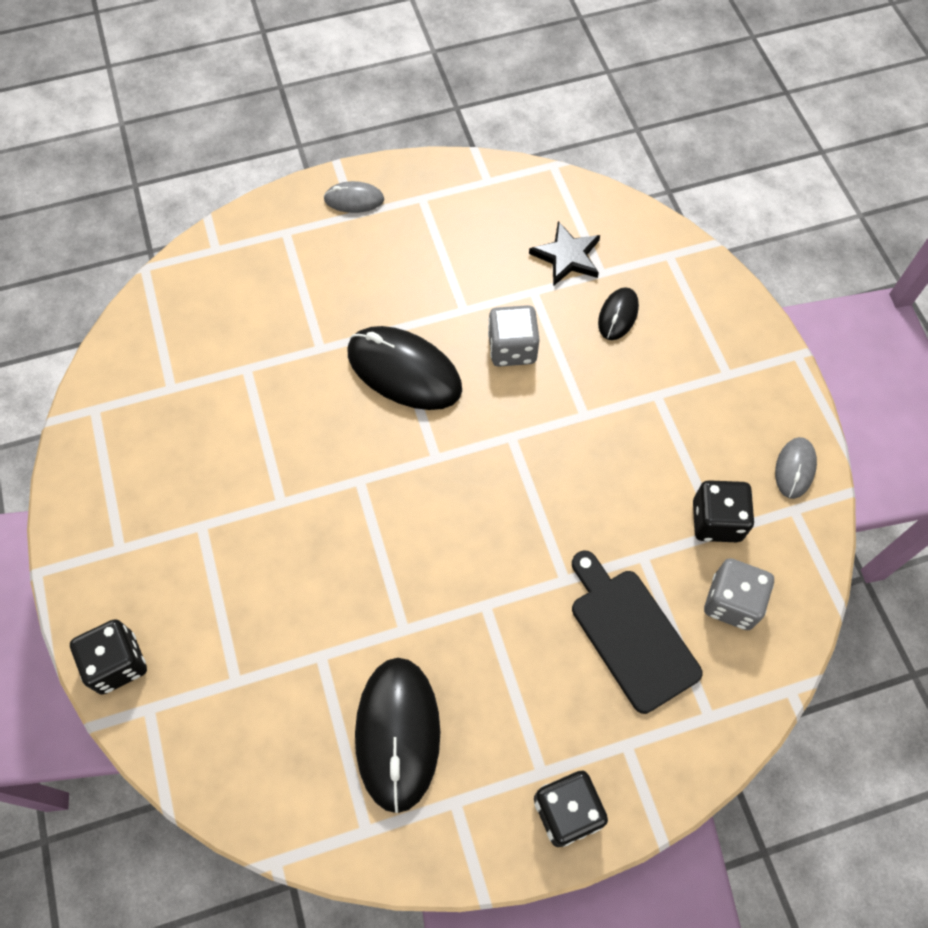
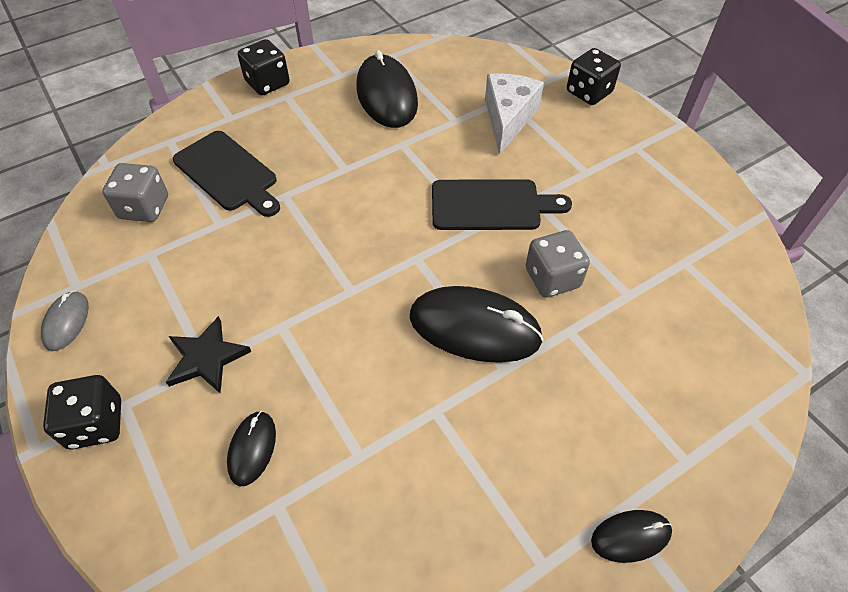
camera: 165 degrees right, 10 degrees down
grey mouse [323,181,384,213] -> black mouse [591,510,672,563]
grey dice [488,305,540,367] -> grey dice moved to [526,230,590,298]
black star [529,221,600,286] -> black star moved to [166,316,251,393]
black dice [693,480,754,542] -> black dice moved to [43,375,121,449]
none -> black cutting board [432,179,572,230]
none -> white cheese [485,73,544,155]

